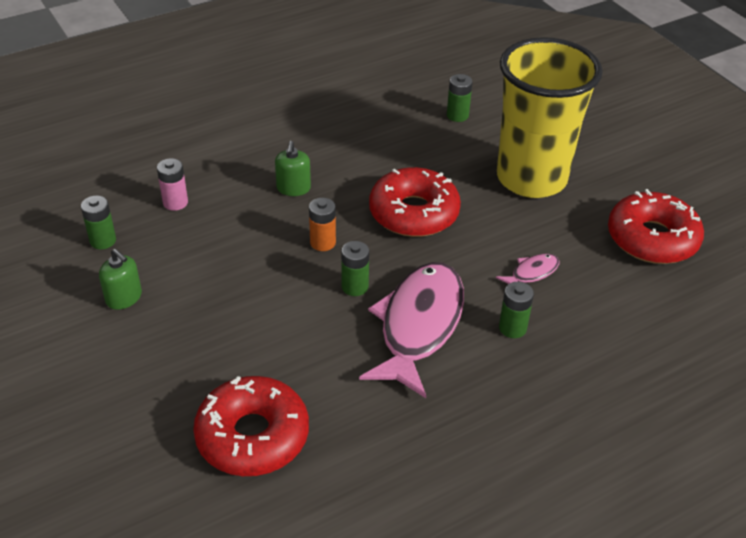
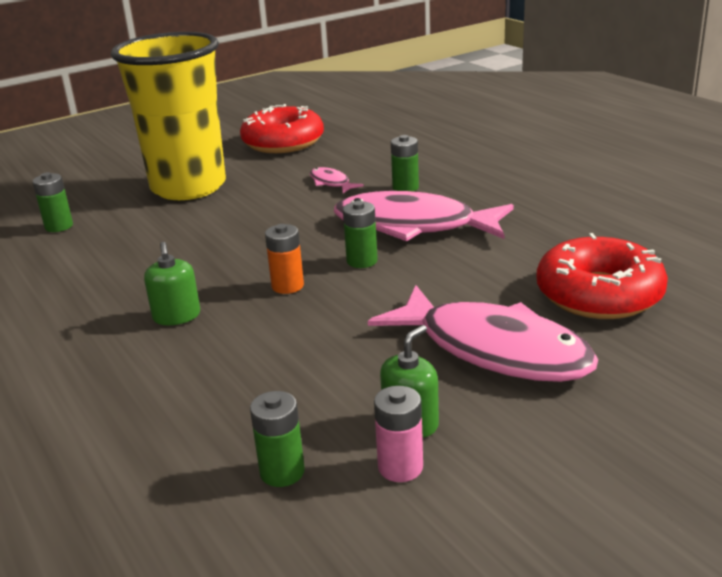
camera: 90 degrees left, 15 degrees down
pink battery [157,158,188,211] -> pink battery moved to [374,386,423,482]
green soap dispenser [275,141,311,196] -> green soap dispenser turned 75 degrees clockwise [144,242,200,325]
red donut [369,167,461,237] -> none
none -> pink fish [368,285,599,382]

